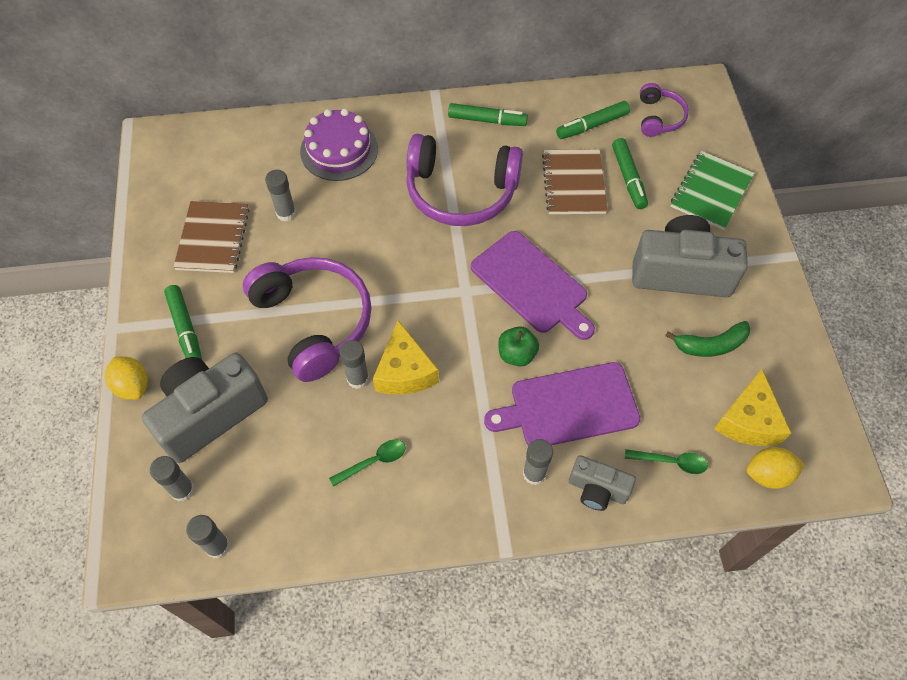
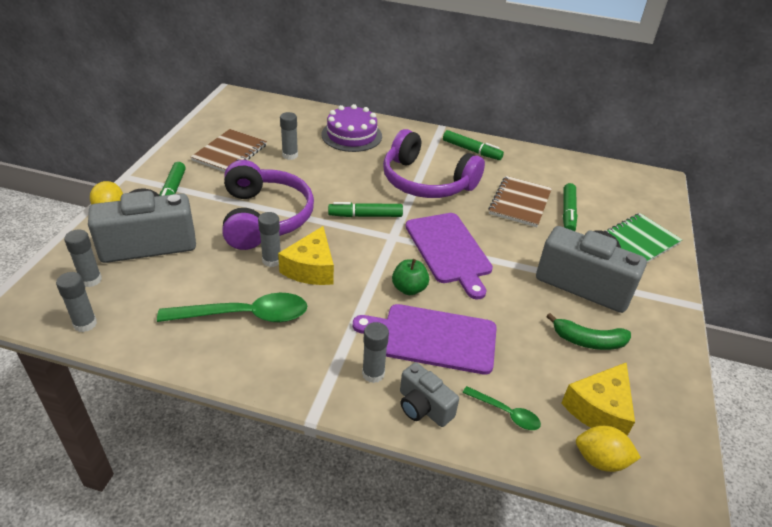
camera: 20 degrees right, 20 degrees down
green spoon [329,440,406,487] -> green spoon [157,293,307,322], size x1.97
green marker [556,101,630,139] -> green marker moved to [328,202,403,217]
purple headphones [640,83,689,137] -> none

